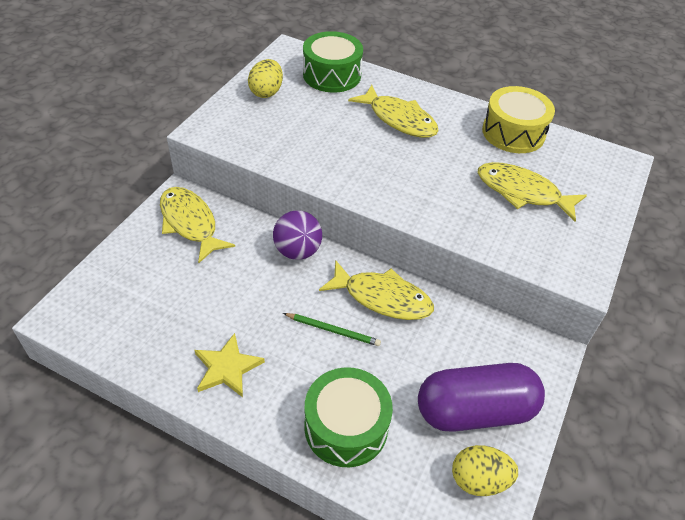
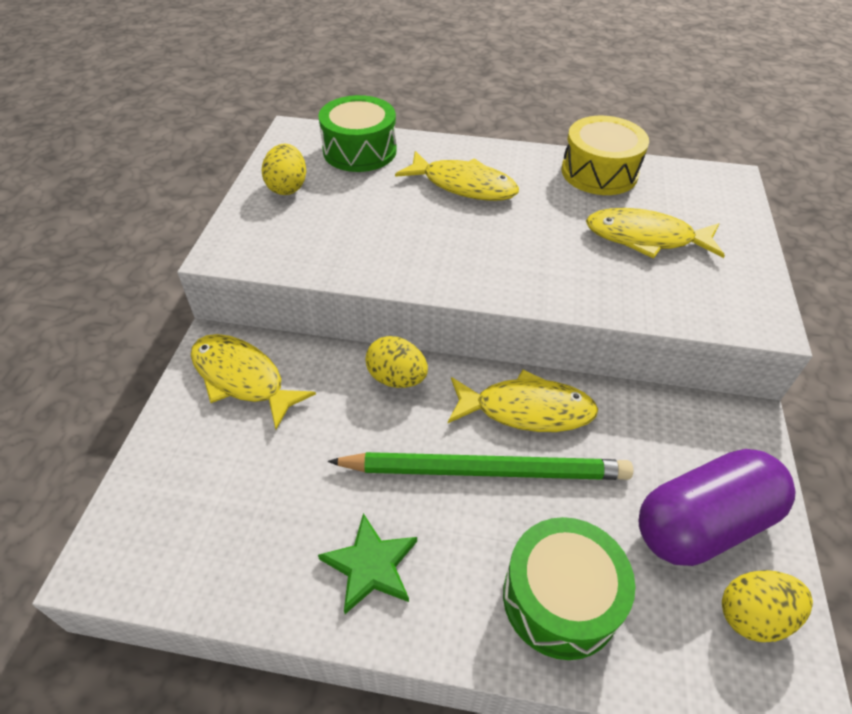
camera: 15 degrees left, 0 degrees up
yellow star [195,333,265,397] -> green star [318,513,417,614]
purple ball [273,210,322,260] -> yellow egg [365,336,428,388]
green pencil [283,313,381,346] -> green pencil [328,452,633,480], size x2.18

